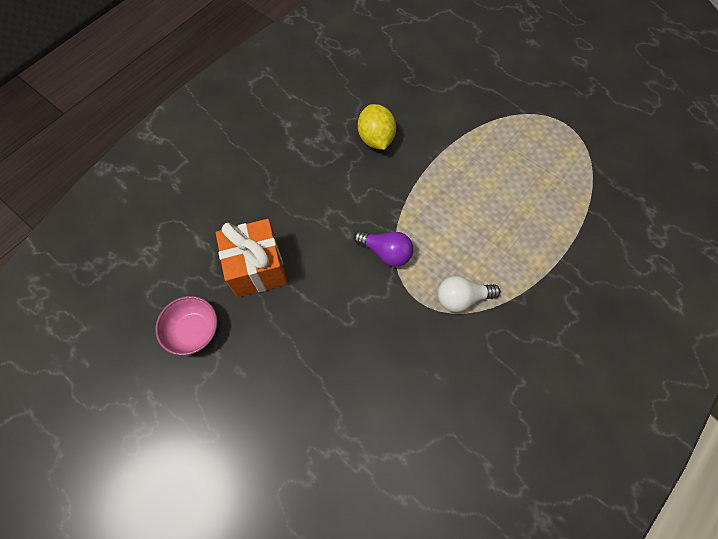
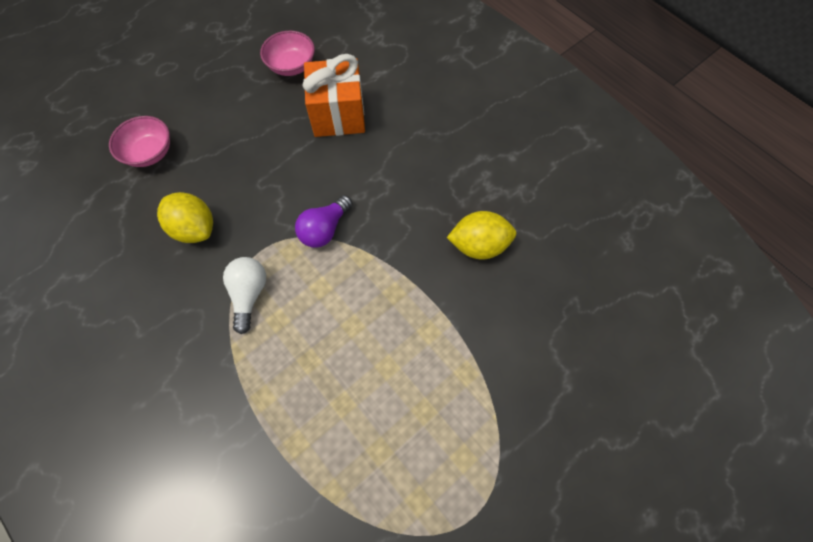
camera: 100 degrees right, 0 degrees up
none -> pink bowl [109,116,170,167]
none -> yellow lemon [157,192,213,243]

